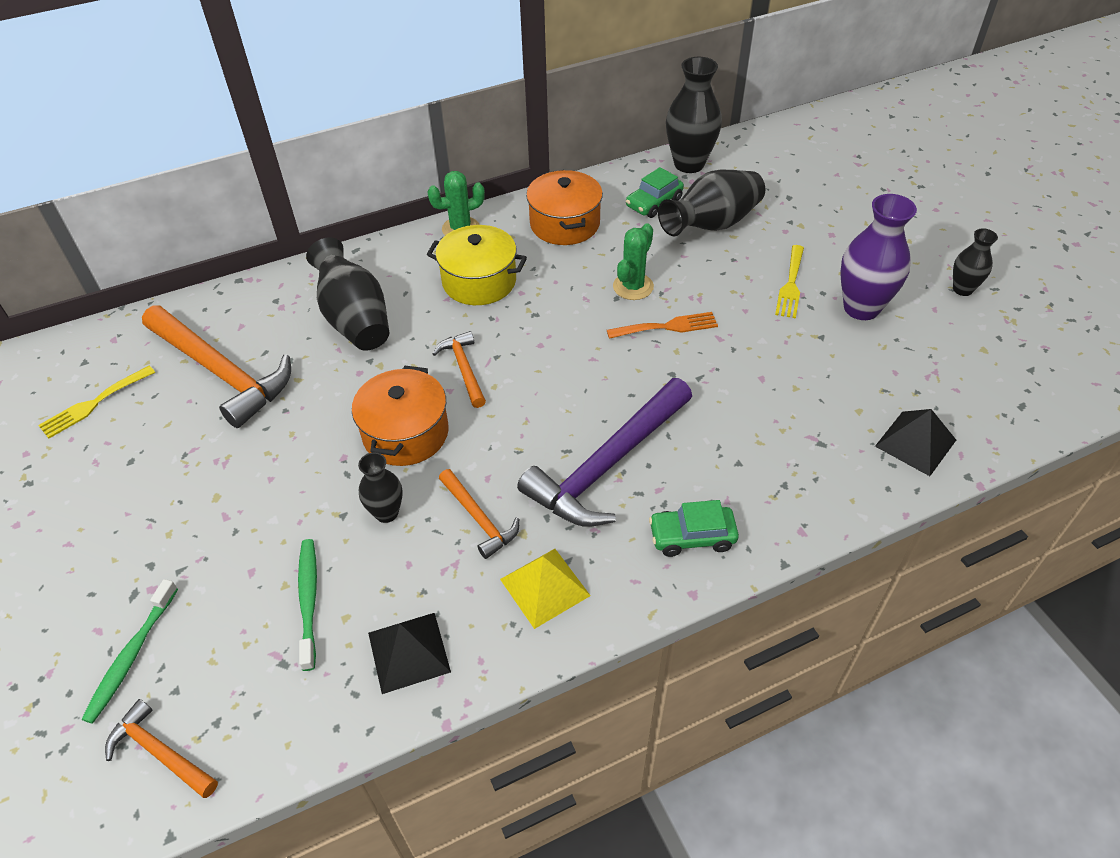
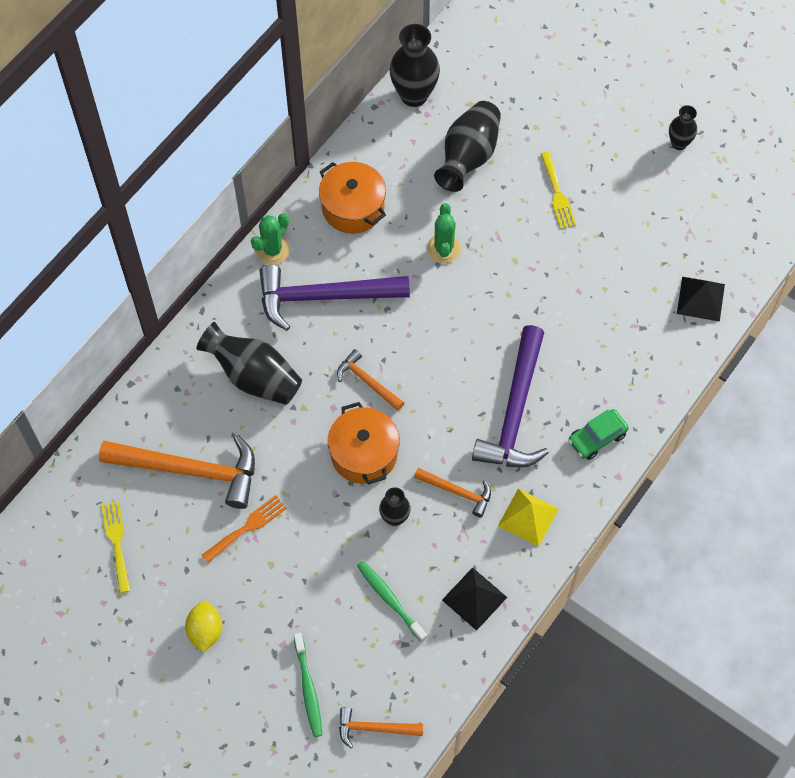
camera: 30 degrees left, 15 degrees up
yellow fork [38,365,155,438] -> yellow fork turned 150 degrees clockwise [101,501,130,593]
yellow pot [427,225,527,305] -> purple hammer [259,265,410,331]
orange fork [607,312,718,339] -> orange fork moved to [202,495,287,563]
green car [626,167,684,218] -> none
purple vase [840,194,917,320] -> none
none -> yellow lemon [185,601,222,653]

